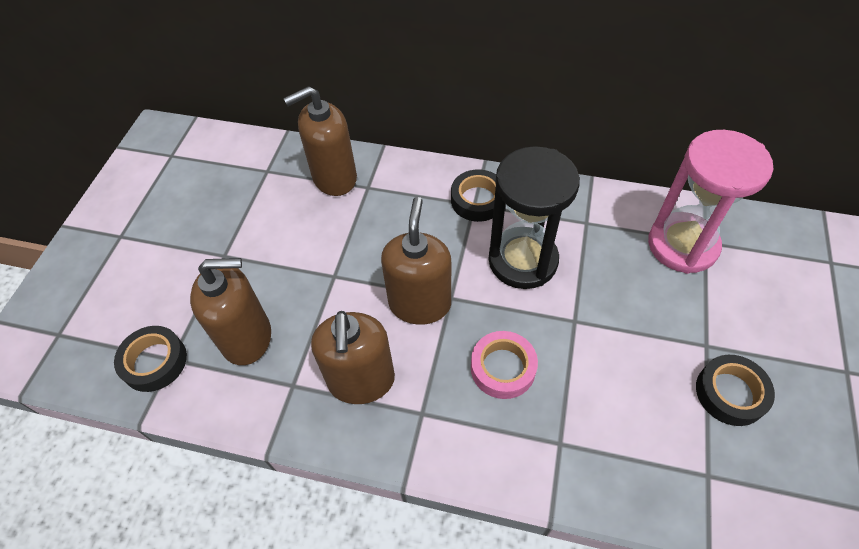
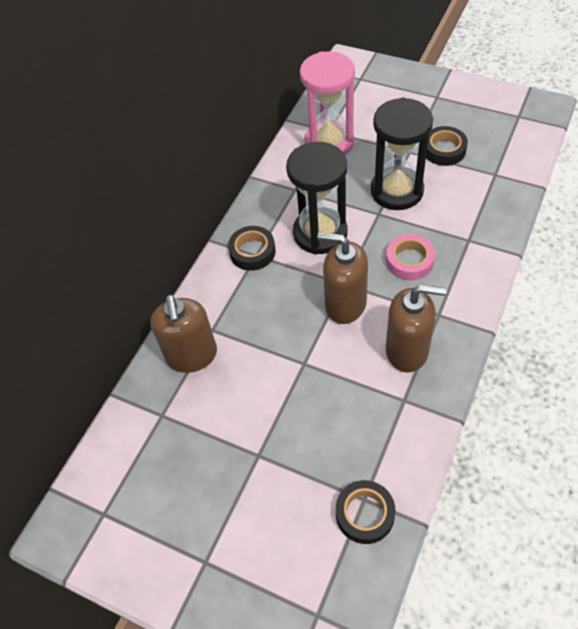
camera: 75 degrees left, 0 degrees up
brown soap dispenser [190,258,271,365] -> none
none -> black hourglass [371,97,433,210]

